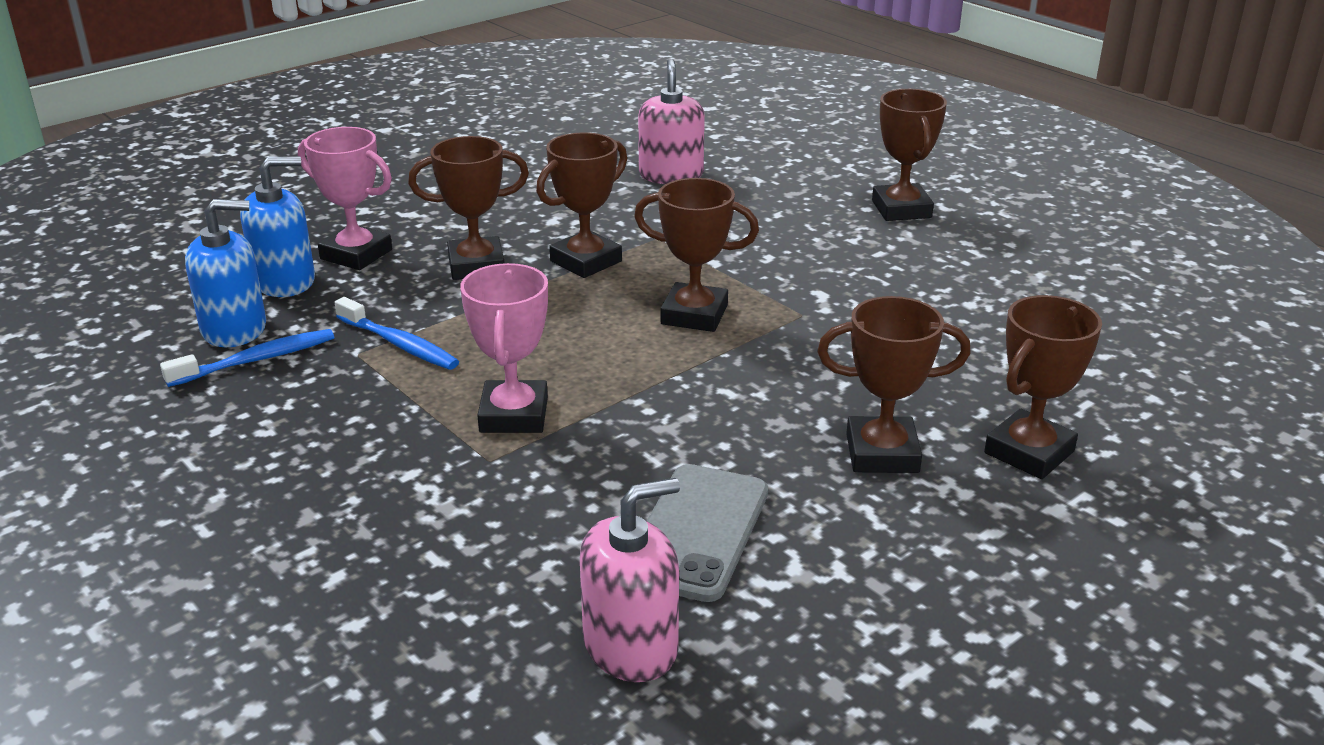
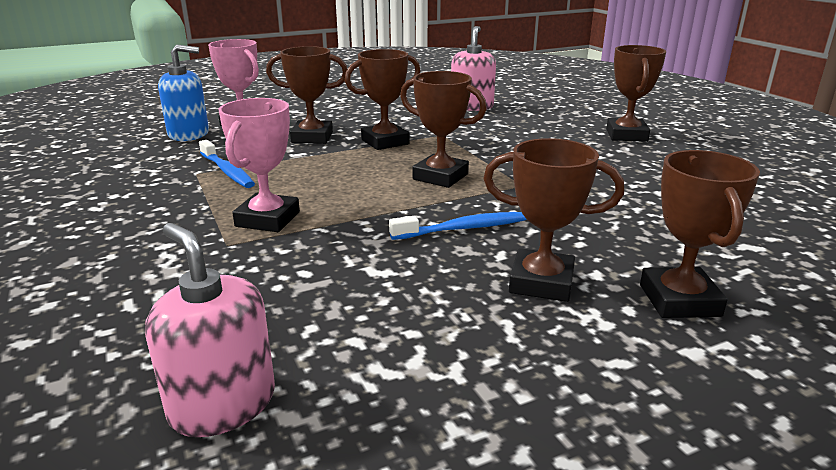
camera: 15 degrees right, 5 degrees down
blue toothbrush [160,329,334,387] -> blue toothbrush moved to [389,212,527,240]
blue soap dispenser [185,199,266,347] -> none
pink soap dispenser [580,478,680,682] -> pink soap dispenser turned 120 degrees counterclockwise [145,223,275,437]
grey phone [647,464,768,602] -> none
brown trophy [984,295,1102,479] -> brown trophy turned 60 degrees counterclockwise [640,150,760,318]

